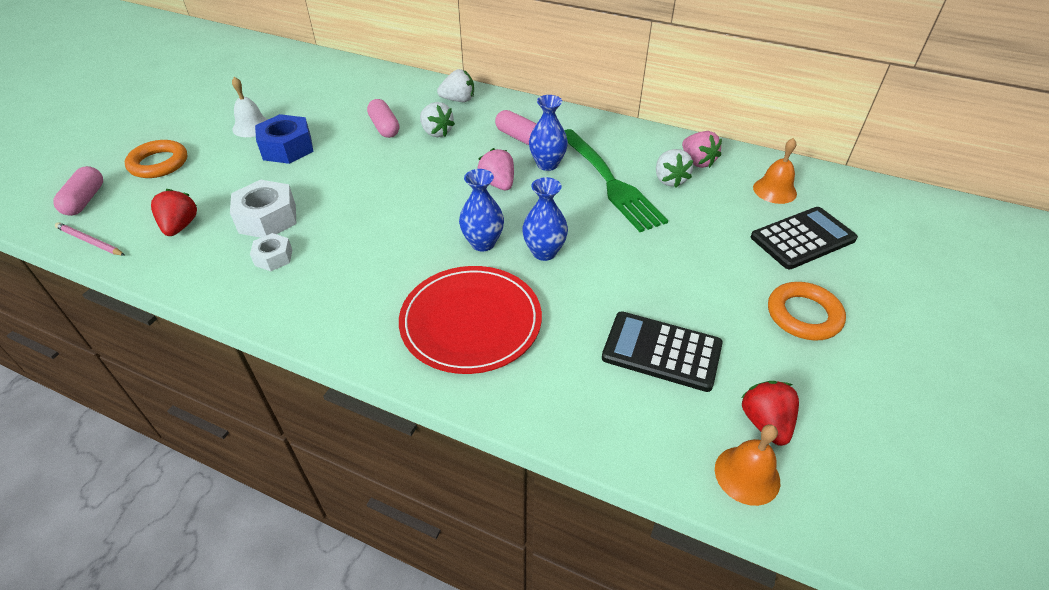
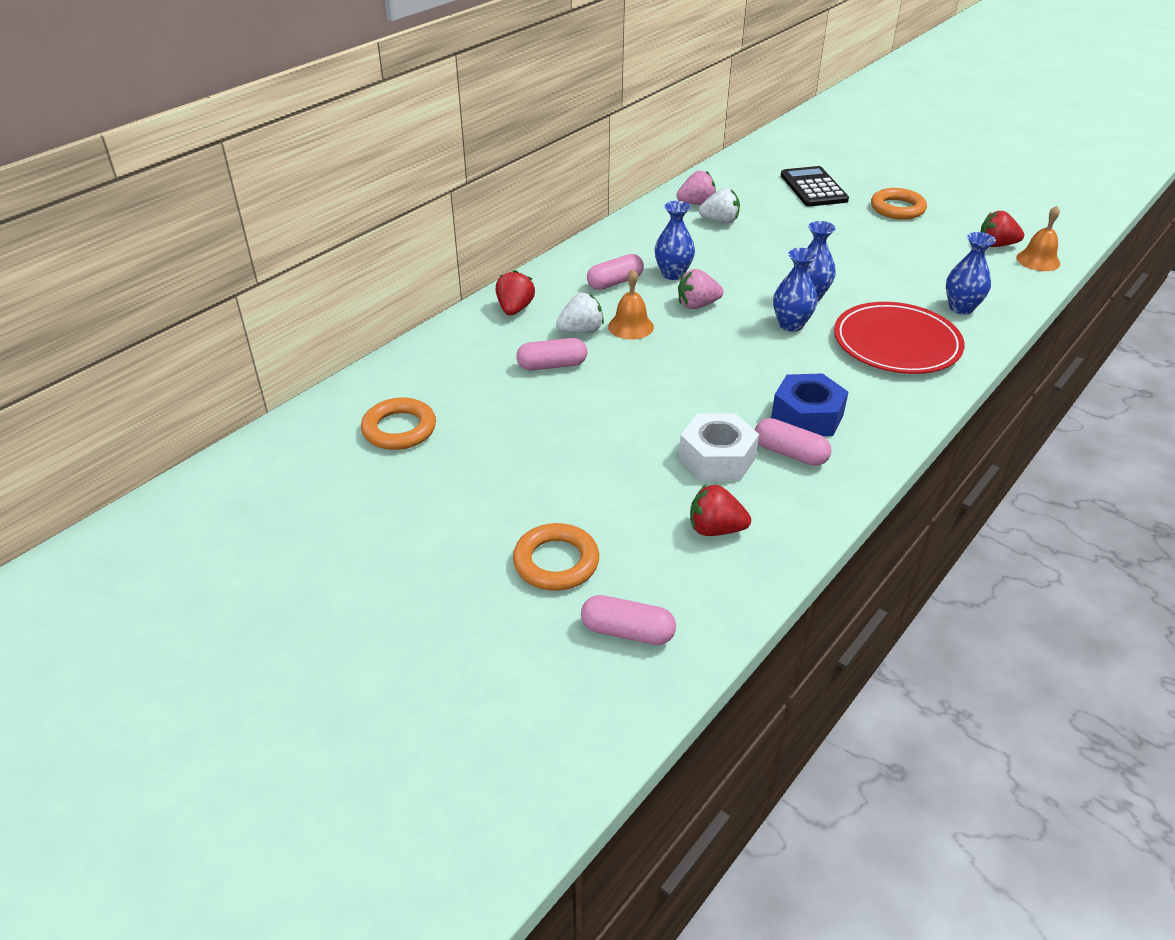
camera: 75 degrees left, 5 degrees down
pink pencil [55,222,125,256] -> none
white bell [232,77,268,137] -> none
white nut [250,233,292,271] -> pink capsule [755,418,832,466]
blue nut [255,114,314,164] -> blue nut moved to [771,373,848,436]
white strawberry [437,69,474,102] -> red strawberry [496,270,535,315]
green fork [564,129,668,232] -> none
black calculator [602,311,723,392] -> none
orange bell [753,138,797,204] -> orange bell moved to [608,269,654,339]
none -> orange ring [361,398,436,450]
none -> blue vase [946,232,996,315]

